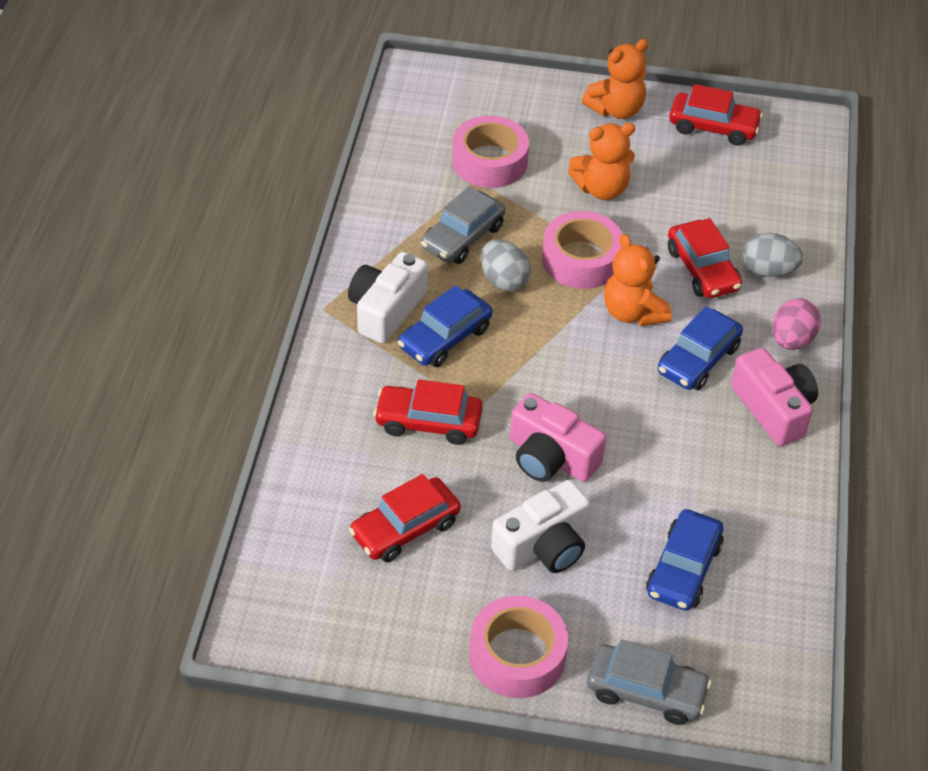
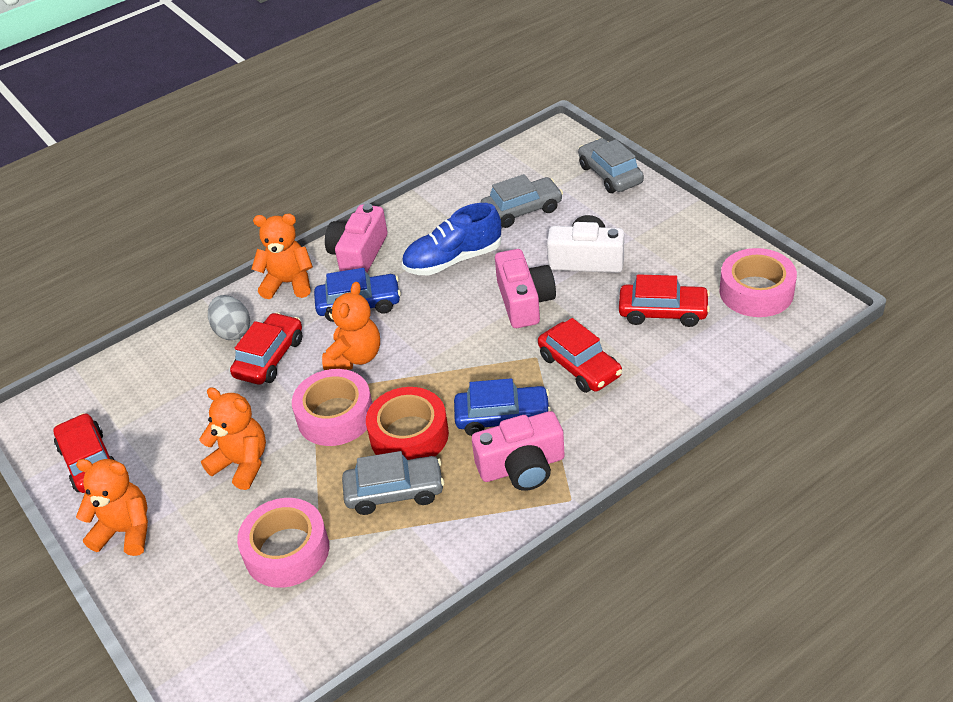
camera: 130 degrees left, 5 degrees down
white camera [348,252,428,344] -> pink camera [472,411,565,491]
pink tape [470,596,568,698] -> pink tape moved to [720,248,797,317]
grey egg [481,239,531,291] -> red tape [366,387,449,460]
blue car [646,509,724,611] -> grey car [481,174,563,228]
pink egg [772,298,821,350] -> orange teddy bear [251,214,313,299]
none -> blue shoe [402,203,501,275]

